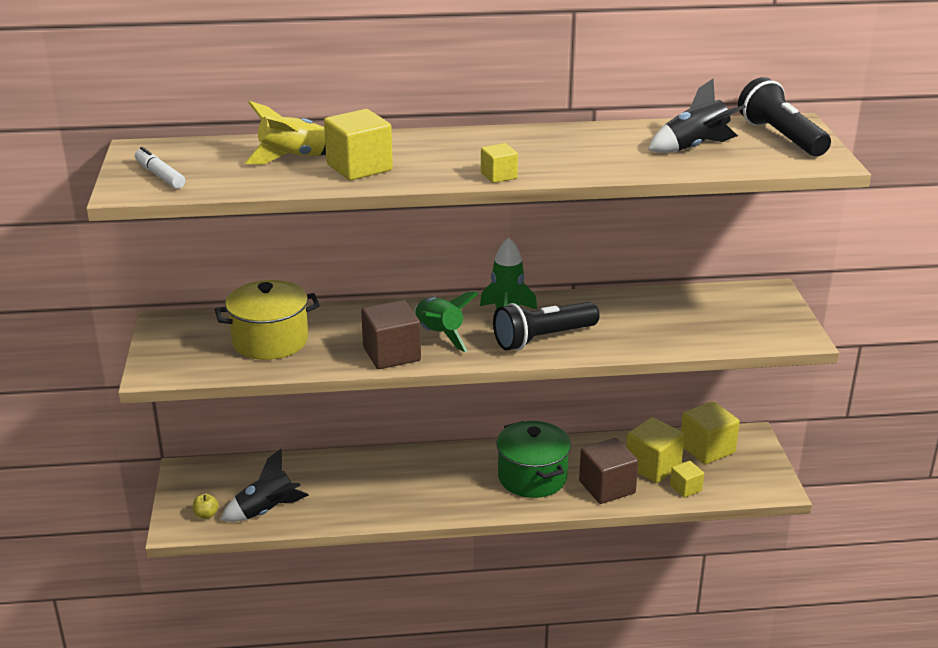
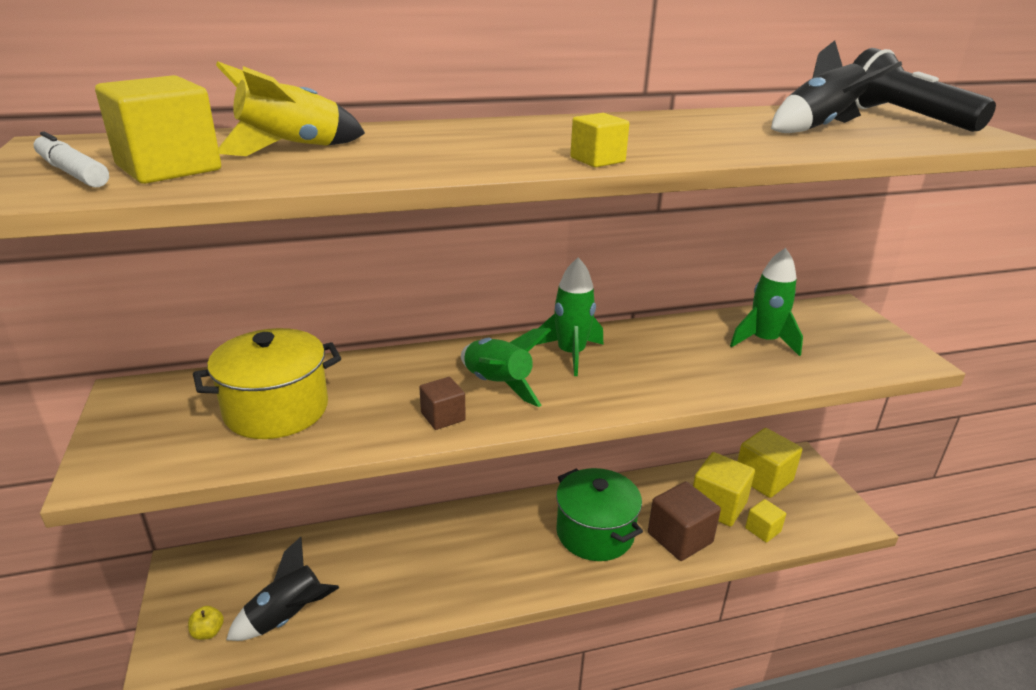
camera: 10 degrees left, 0 degrees up
yellow cube [324,109,393,180] -> yellow cube moved to [95,75,221,184]
brown cube [361,300,421,369] -> brown cube [419,377,466,430], size x0.55
black flashlight [493,302,599,351] -> none
none -> green rocket [730,248,803,356]

